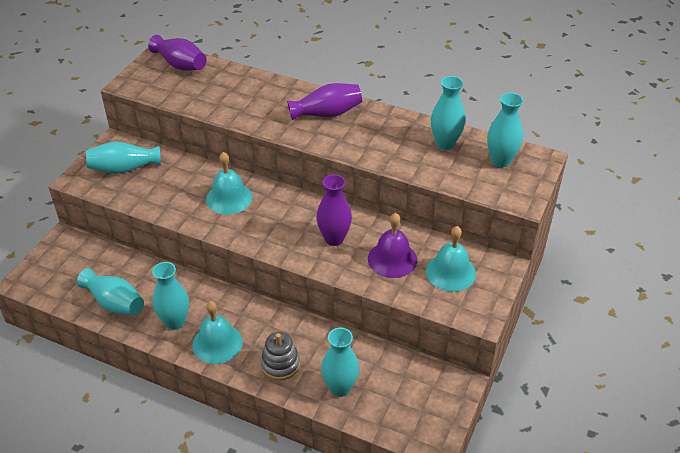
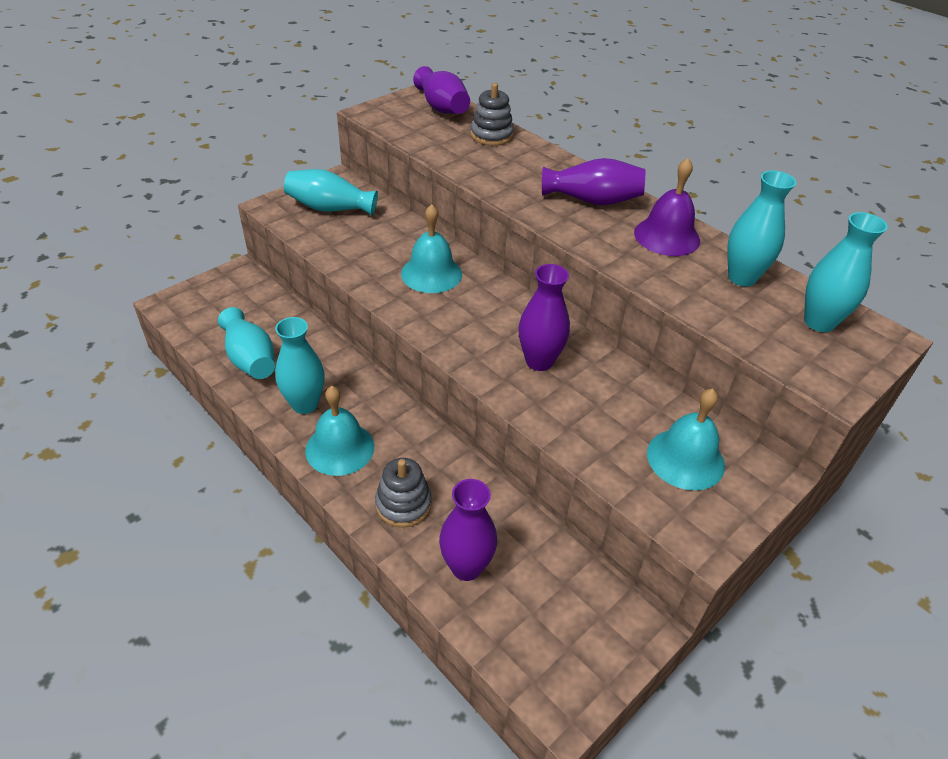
camera: 20 degrees right, 0 degrees up
turquoise vase [321,328,359,397] -> purple vase [439,479,497,581]
purple bell [368,213,417,278] -> purple bell moved to [634,158,700,256]
none -> grey stacking toy [470,83,514,146]

